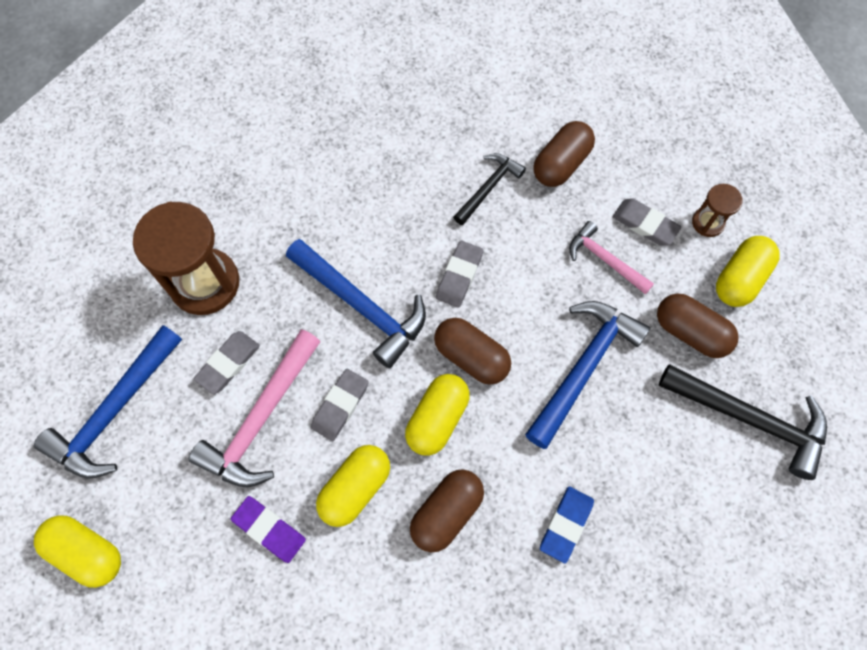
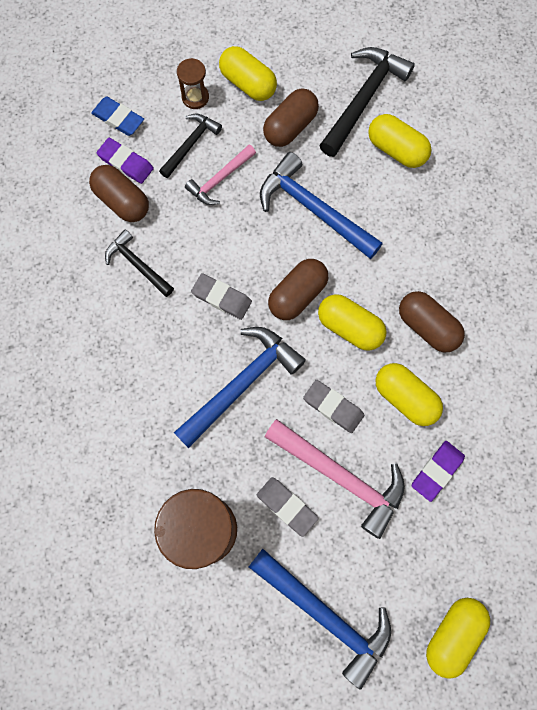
camera: 85 degrees left, 5 degrees up
blue eraser [540,486,594,564] -> blue eraser moved to [91,97,144,136]
grey eraser [613,198,681,246] -> black hammer [159,113,222,178]
none -> purple eraser [96,138,154,184]
none -> yellow capsule [368,114,432,168]

